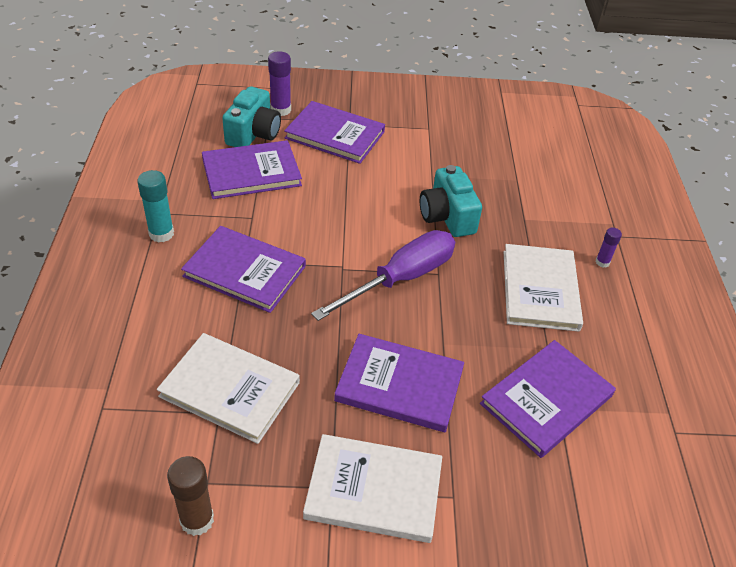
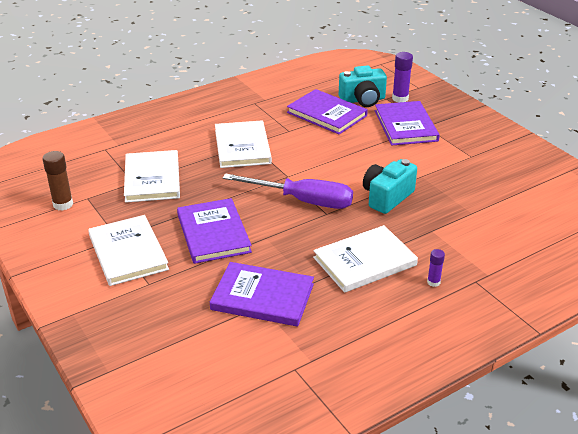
camera: 60 degrees right, 10 degrees down
turquoise glue stick [137,170,174,243] -> none
purple book [181,226,306,313] -> white book [215,121,272,168]

